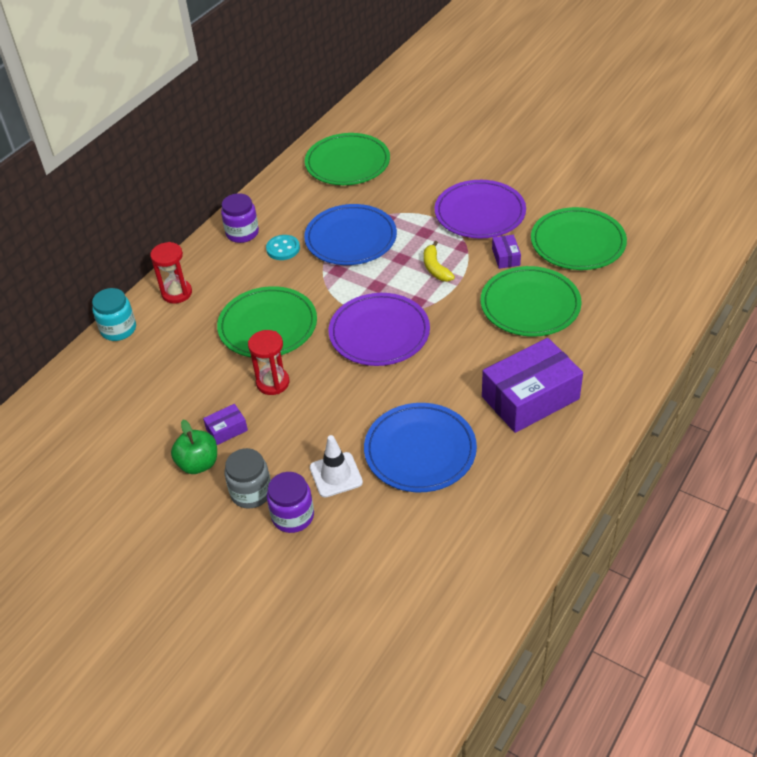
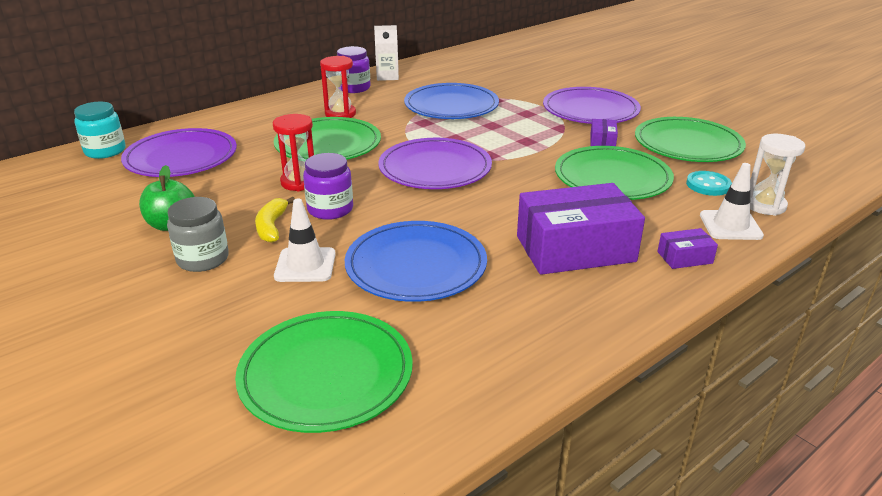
camera: 15 degrees right, 15 degrees down
turquoise jar [92,288,136,341] -> turquoise jar moved to [74,102,126,159]
red hourglass [150,242,192,304] -> red hourglass moved to [320,56,356,118]
purple box [203,404,248,445] -> purple box moved to [657,228,718,269]
turquoise button [266,235,300,260] -> turquoise button moved to [686,171,732,196]
purple jar [267,472,314,533] -> purple jar moved to [303,153,353,220]
green plate [305,133,390,185] -> green plate moved to [235,311,413,433]
yellow banana [424,241,455,282] -> yellow banana moved to [255,197,295,243]
none -> purple plate [121,128,237,177]
none -> white carton [374,25,399,81]
none -> white traffic cone [700,163,764,240]
none -> white hourglass [750,134,805,216]

